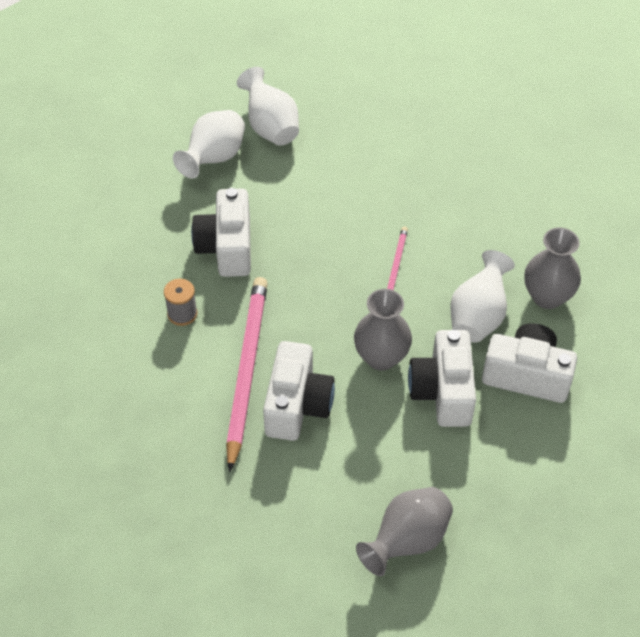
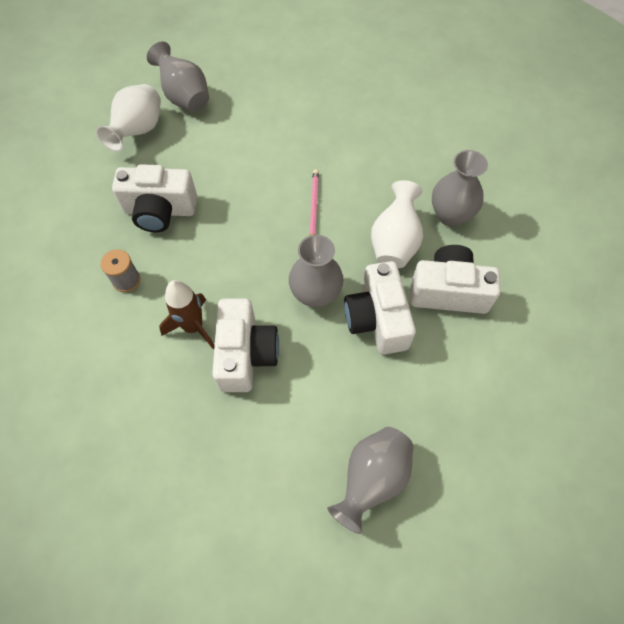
camera: 10 degrees left, 10 degrees up
white camera [191,188,251,277] -> white camera turned 75 degrees counterclockwise [112,164,197,232]
pink pencil [226,277,268,472] -> brown rocket [159,280,215,350]
white vase [237,67,299,146] -> grey vase [147,42,209,112]

